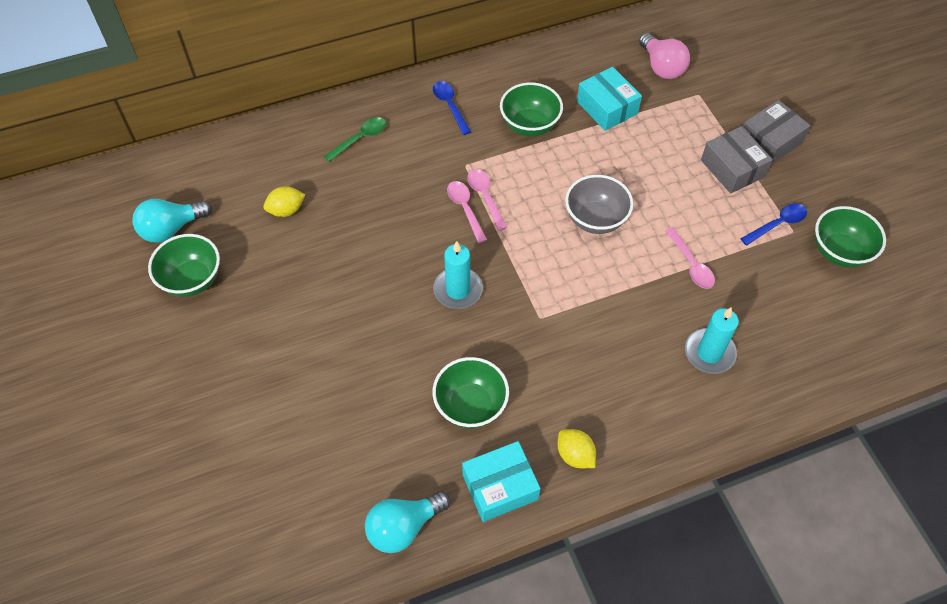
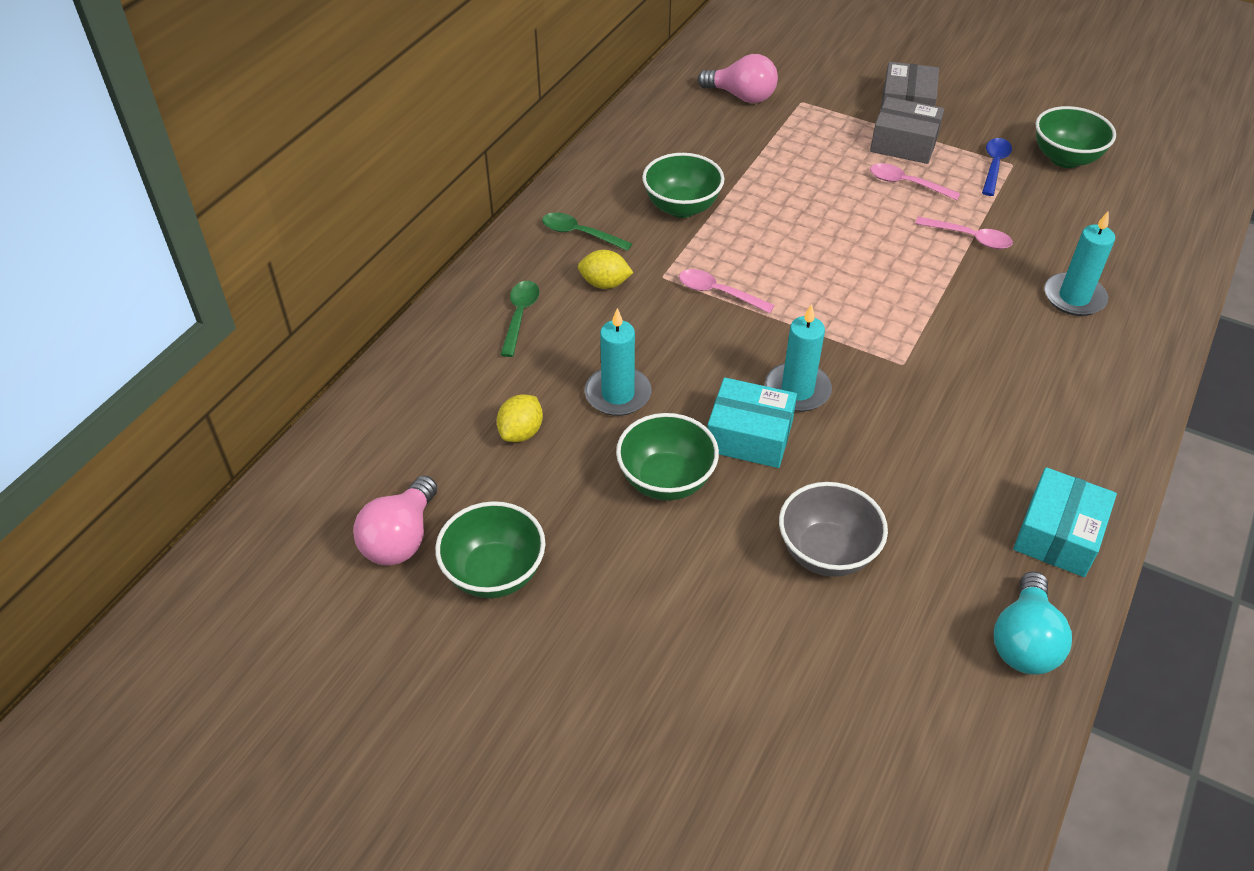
camera: 40 degrees left, 10 degrees down
turquoise light bulb [132,199,212,243] -> pink light bulb [353,476,437,565]
blue spoon [433,81,471,135] -> green spoon [542,212,632,251]
green bowl [433,357,509,428] -> green bowl moved to [616,413,719,501]
pink spoon [447,181,487,243] -> pink spoon moved to [870,163,960,200]
yellow lemon [558,429,596,468] -> yellow lemon moved to [578,250,633,289]
grey bowl [565,175,633,234] -> grey bowl moved to [779,482,888,577]
turquoise box [577,67,642,131] -> turquoise box moved to [707,377,797,468]
none -> turquoise candle [585,308,651,416]

